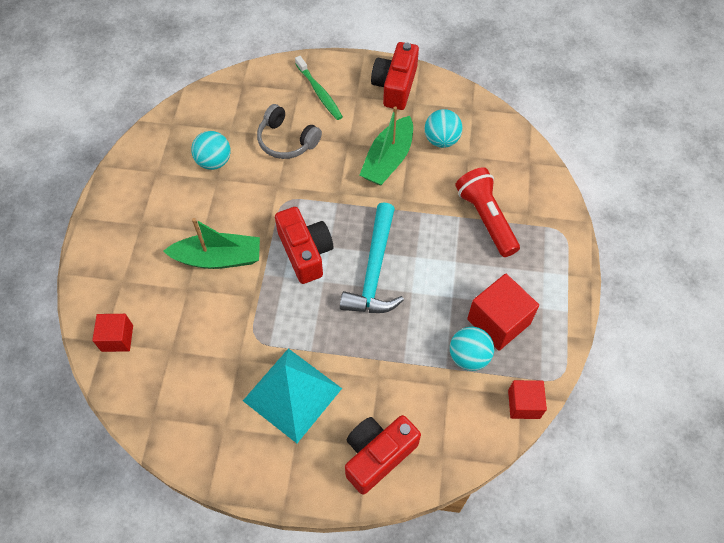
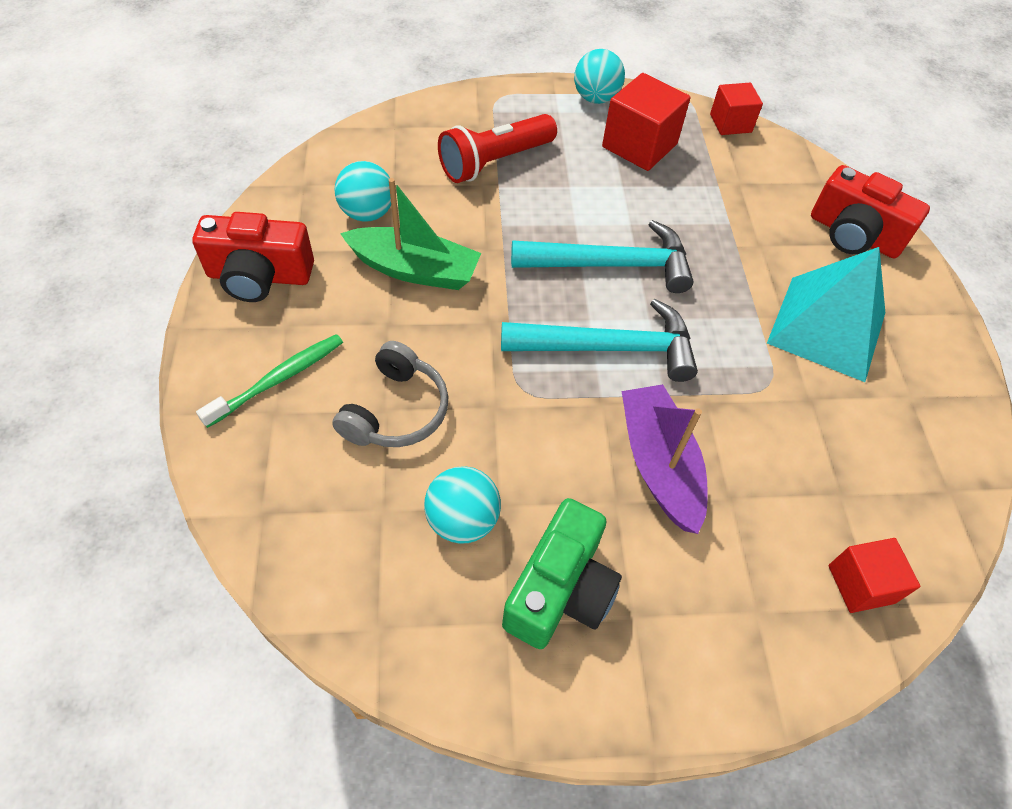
camera: 105 degrees left, 5 degrees down
green boat [163,218,260,269] -> purple boat [621,384,708,534]
red camera [275,207,333,284] -> turquoise hammer [501,299,698,382]
turquoise ball [450,327,494,371] -> turquoise ball moved to [574,49,625,104]
none -> green camera [502,498,622,649]

